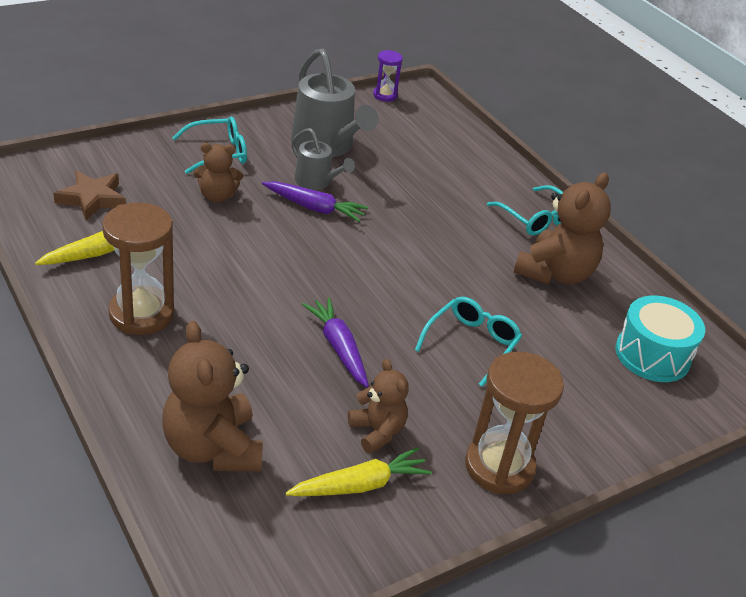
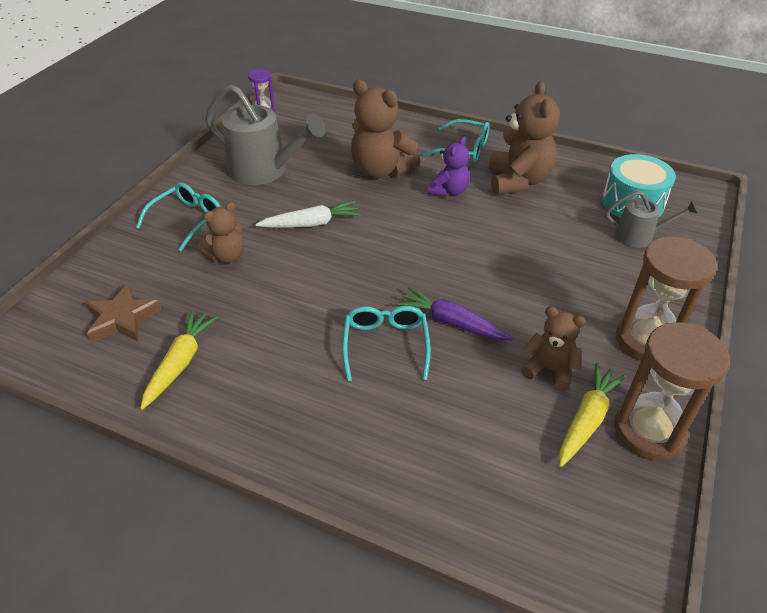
camera: 30 degrees left, 5 degrees up
brown hourglass [102,203,174,335] -> brown hourglass moved to [614,322,730,461]
brown teddy bear [162,321,263,471] -> brown teddy bear moved to [351,80,420,178]
purple carrot [262,181,369,222] -> white carrot [255,201,361,228]
grey watering can [291,128,355,190] -> grey watering can moved to [606,191,698,248]
turquoise glasses [415,297,522,387] -> turquoise glasses moved to [342,306,431,381]
none -> purple teddy bear [428,136,469,197]

